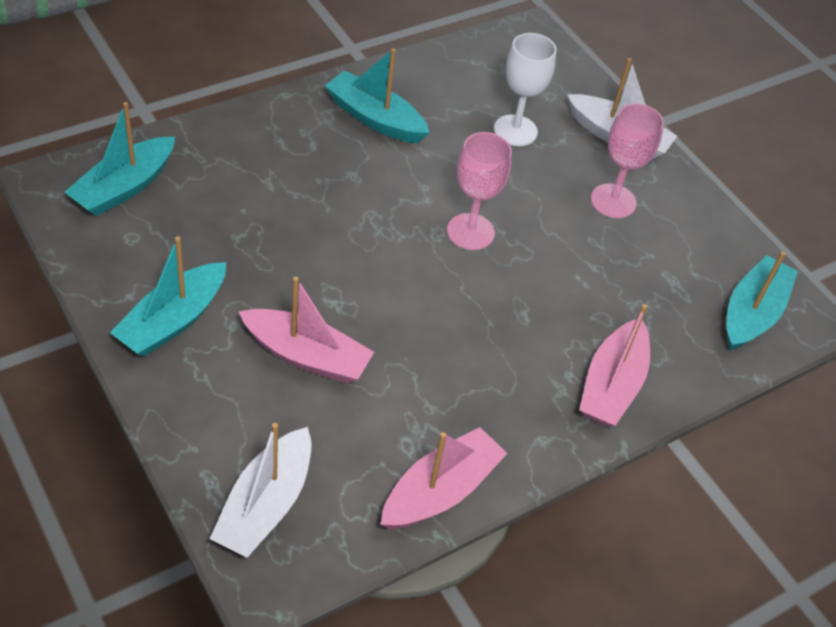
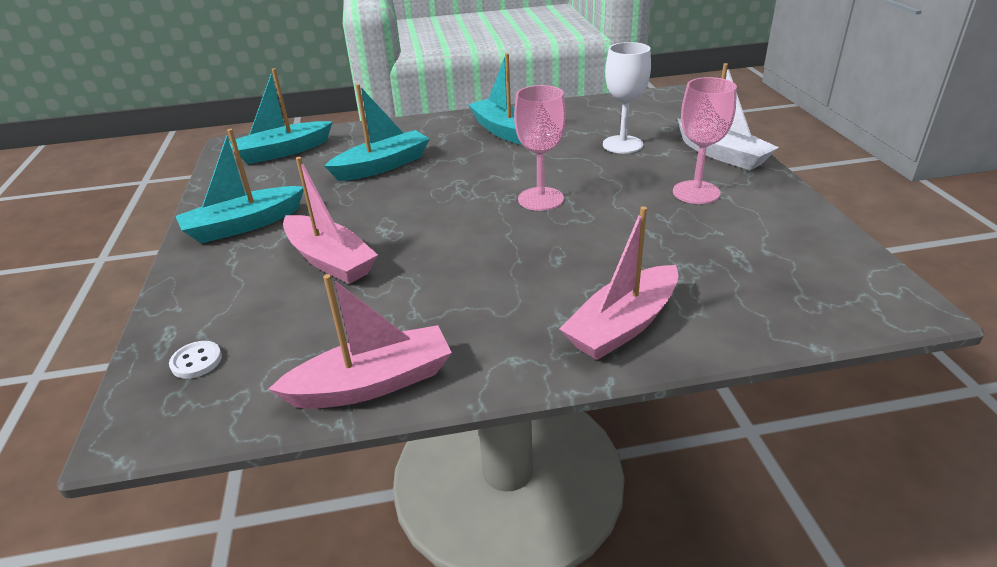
camera: 30 degrees right, 15 degrees down
white boat [210,423,312,558] -> white button [169,341,222,379]
turquoise boat [727,252,798,350] -> turquoise boat moved to [325,84,430,181]

